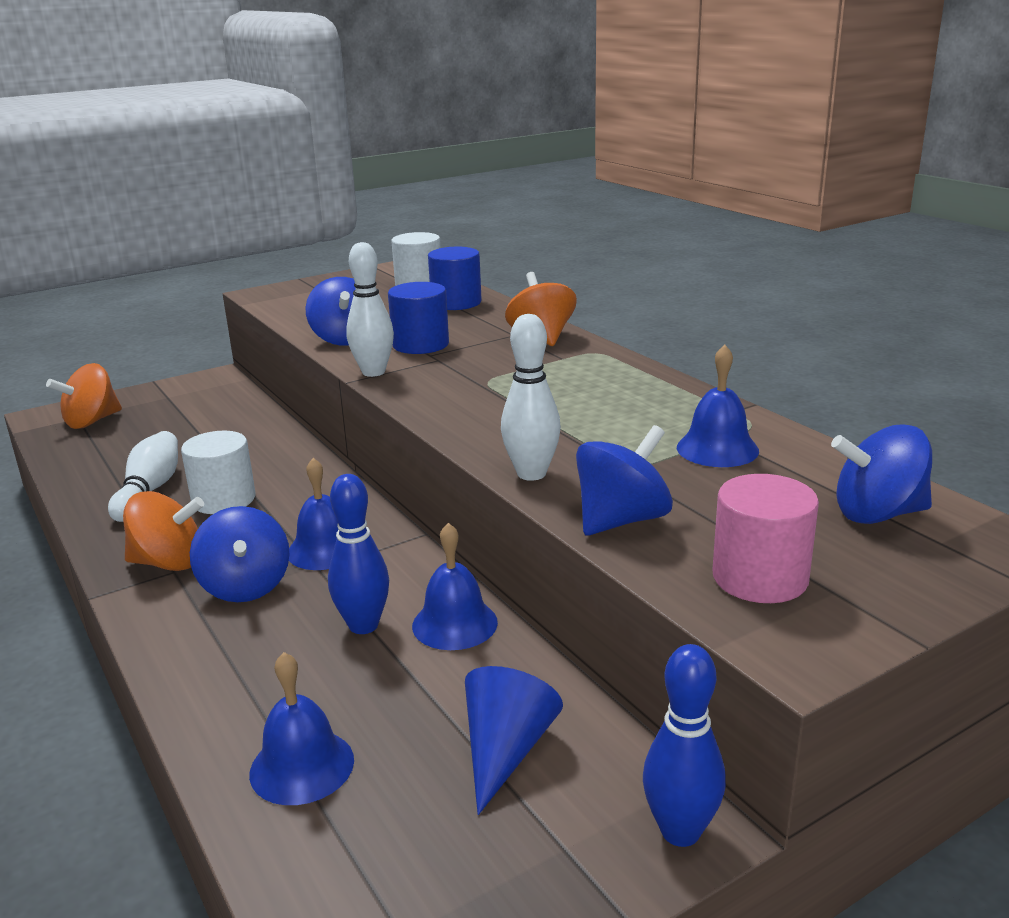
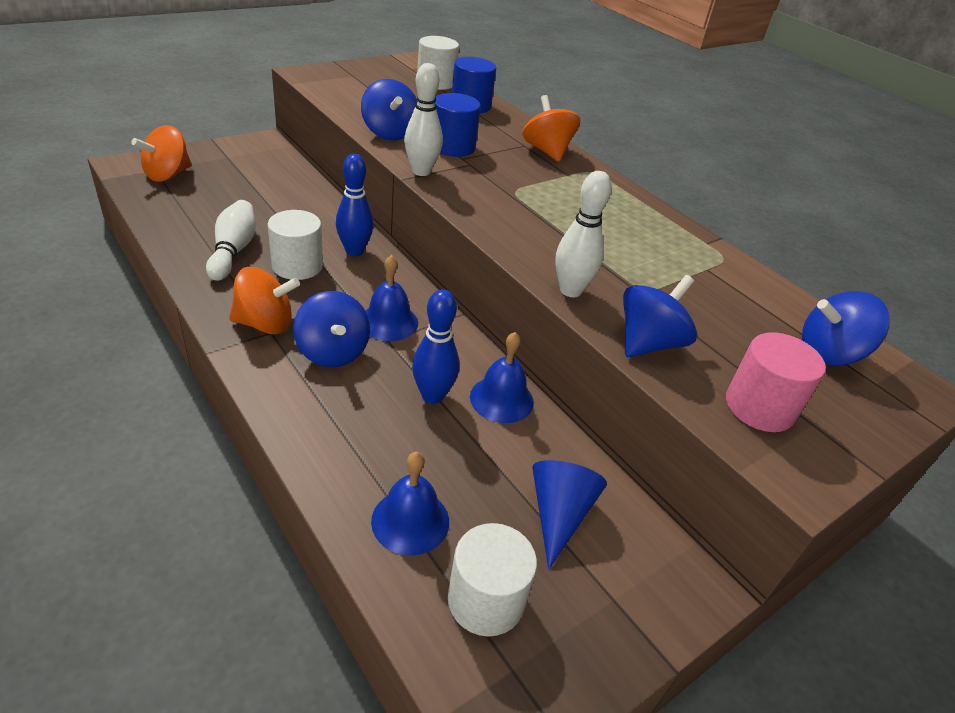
camera: 10 degrees left, 15 degrees up
blue bowling pin [643,644,726,847] -> blue bowling pin moved to [336,154,374,256]
blue bell [677,345,759,467] -> none
none -> white cylinder [448,523,537,637]

